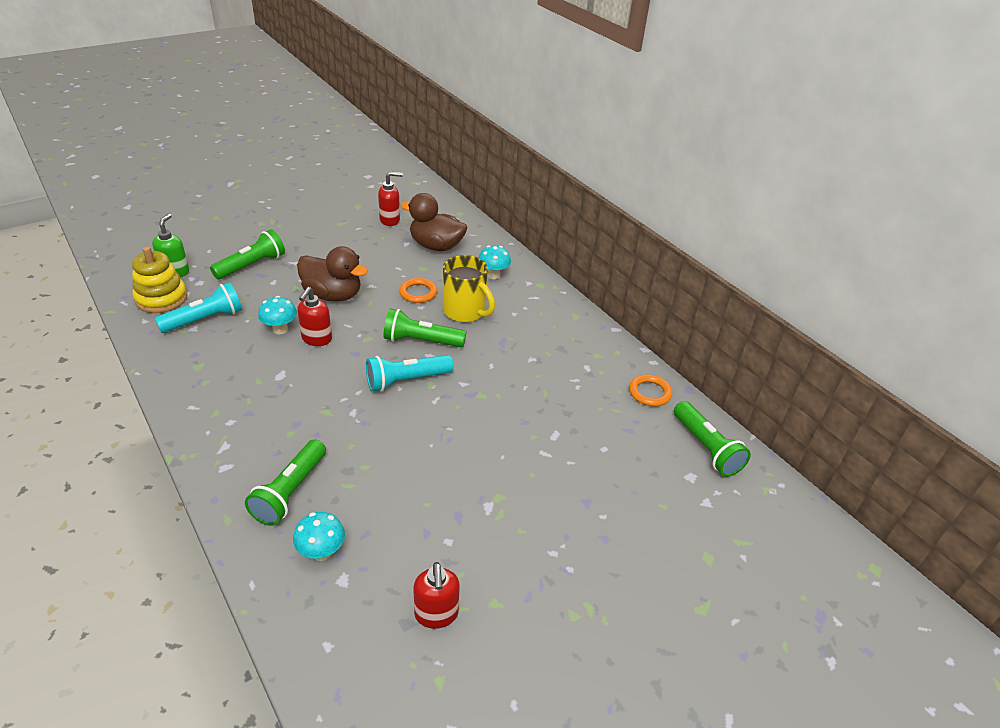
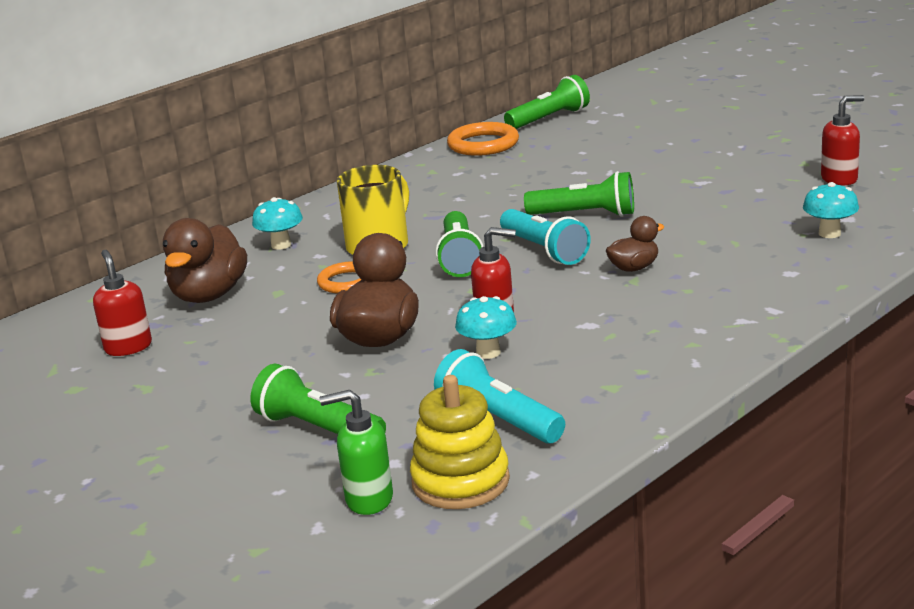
camera: 95 degrees left, 15 degrees down
green flashlight [245,439,326,526] -> green flashlight moved to [524,171,634,216]
orange ring [629,375,672,406] -> orange ring [447,122,519,156], size x1.50
none -> brown duck [606,216,665,272]

